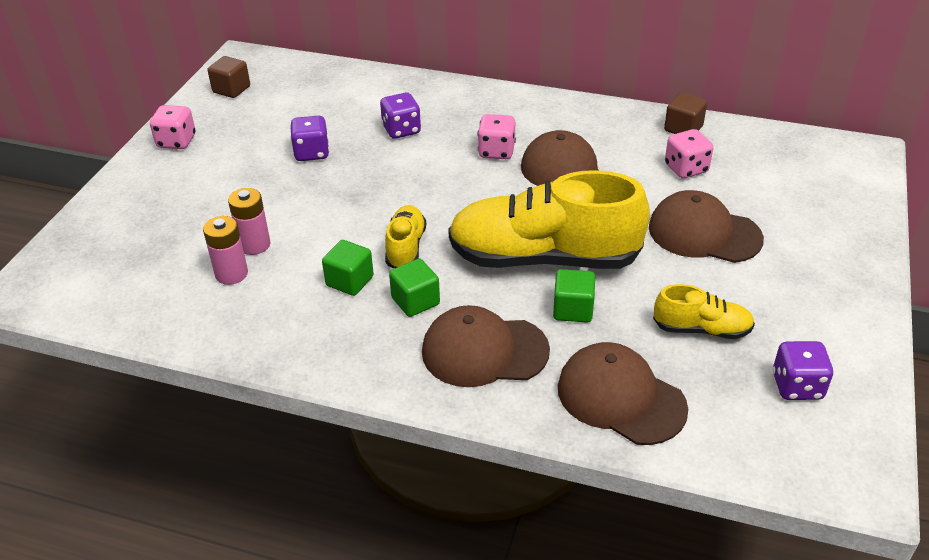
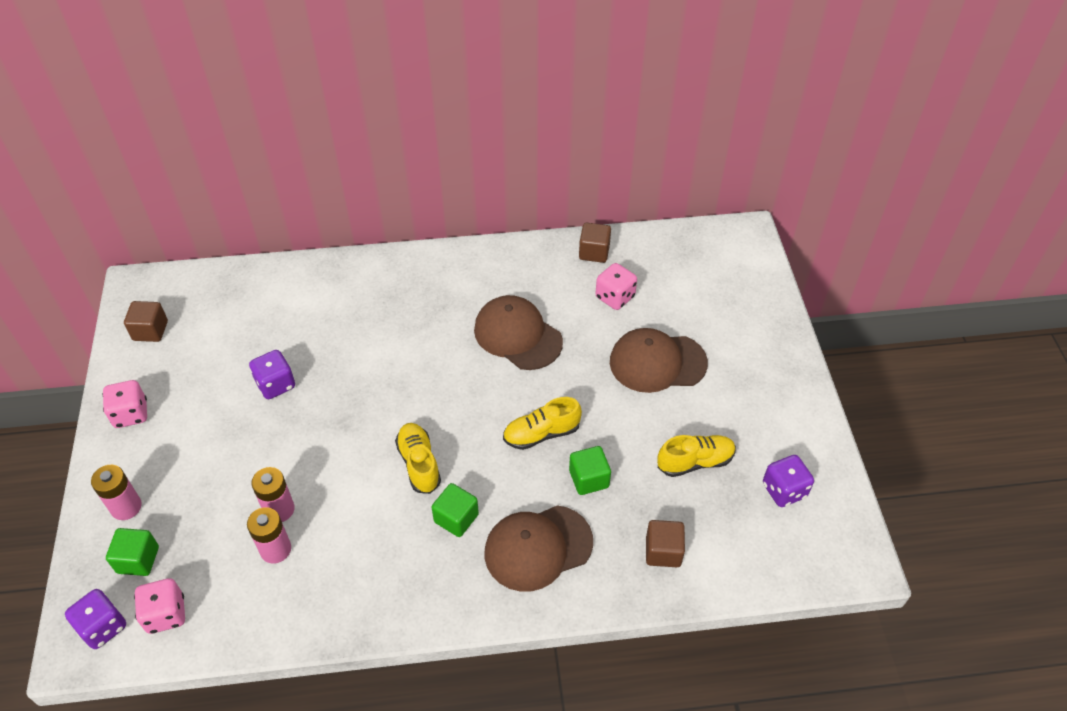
camera: 25 degrees left, 10 degrees up
green cube [322,240,374,296] -> green cube moved to [106,528,159,576]
purple dice [380,92,421,139] -> purple dice moved to [65,589,126,649]
yellow shoe [448,170,650,269] -> yellow shoe [503,397,582,450], size x0.47
pink dice [477,114,516,159] -> pink dice moved to [134,578,185,634]
brown cap [558,342,688,445] -> brown cube [646,520,685,567]
none -> pink battery [91,465,142,520]

